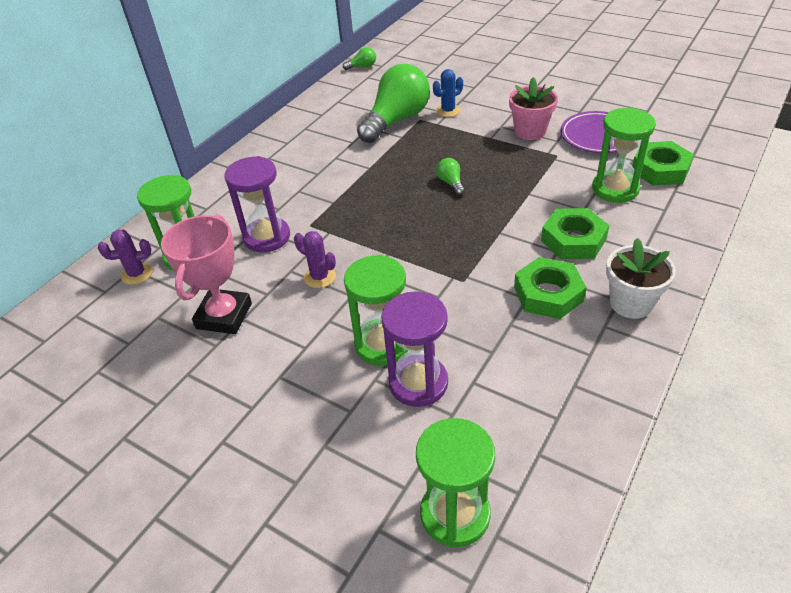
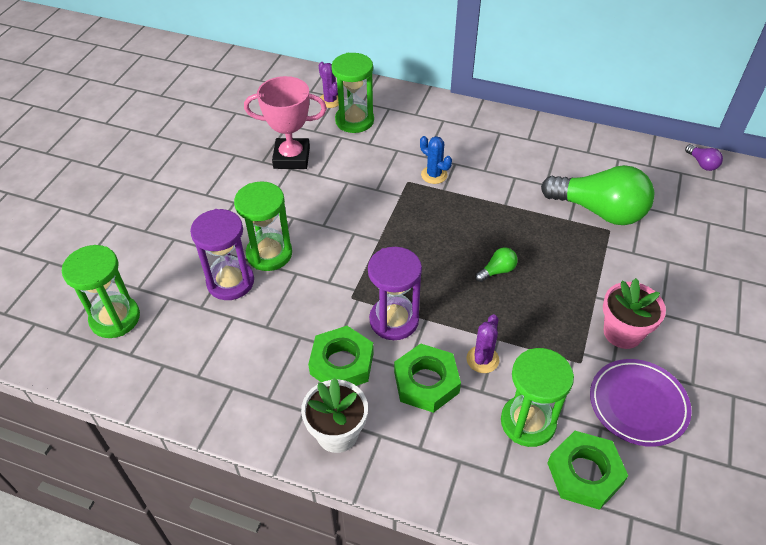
camera: 75 degrees right, 5 degrees up
purple hourglass [225,156,290,252] -> purple hourglass moved to [368,247,422,340]
purple cactus [294,231,336,288] -> purple cactus moved to [466,314,499,373]
green light bulb [343,47,376,70] -> purple light bulb [685,144,723,171]
blue cactus [433,69,463,117] -> blue cactus moved to [420,136,452,184]

